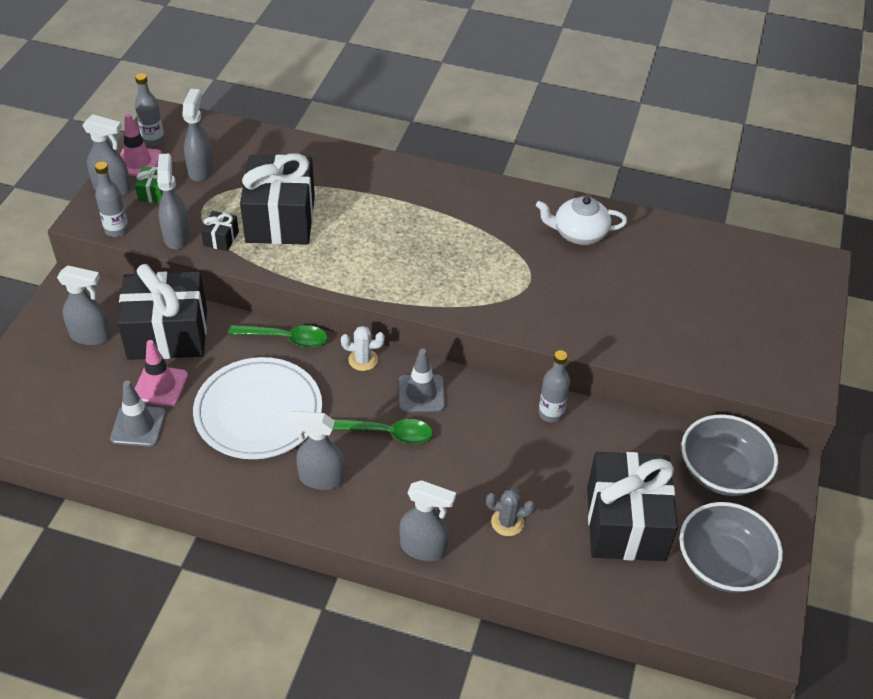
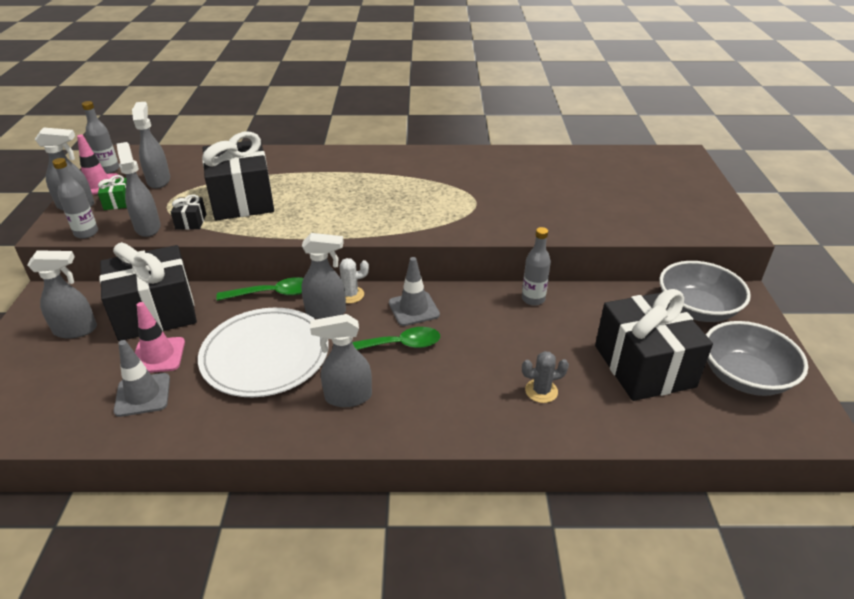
camera: 15 degrees left, 10 degrees down
grey spray bottle [399,480,456,561] -> grey spray bottle moved to [302,233,346,319]
white teapot [536,196,627,245] -> none

